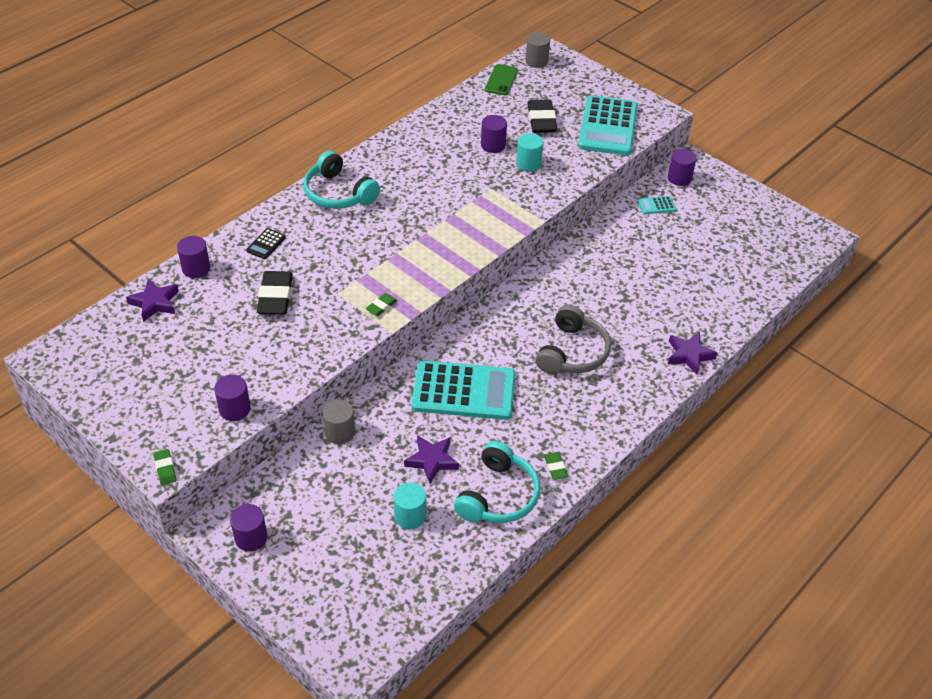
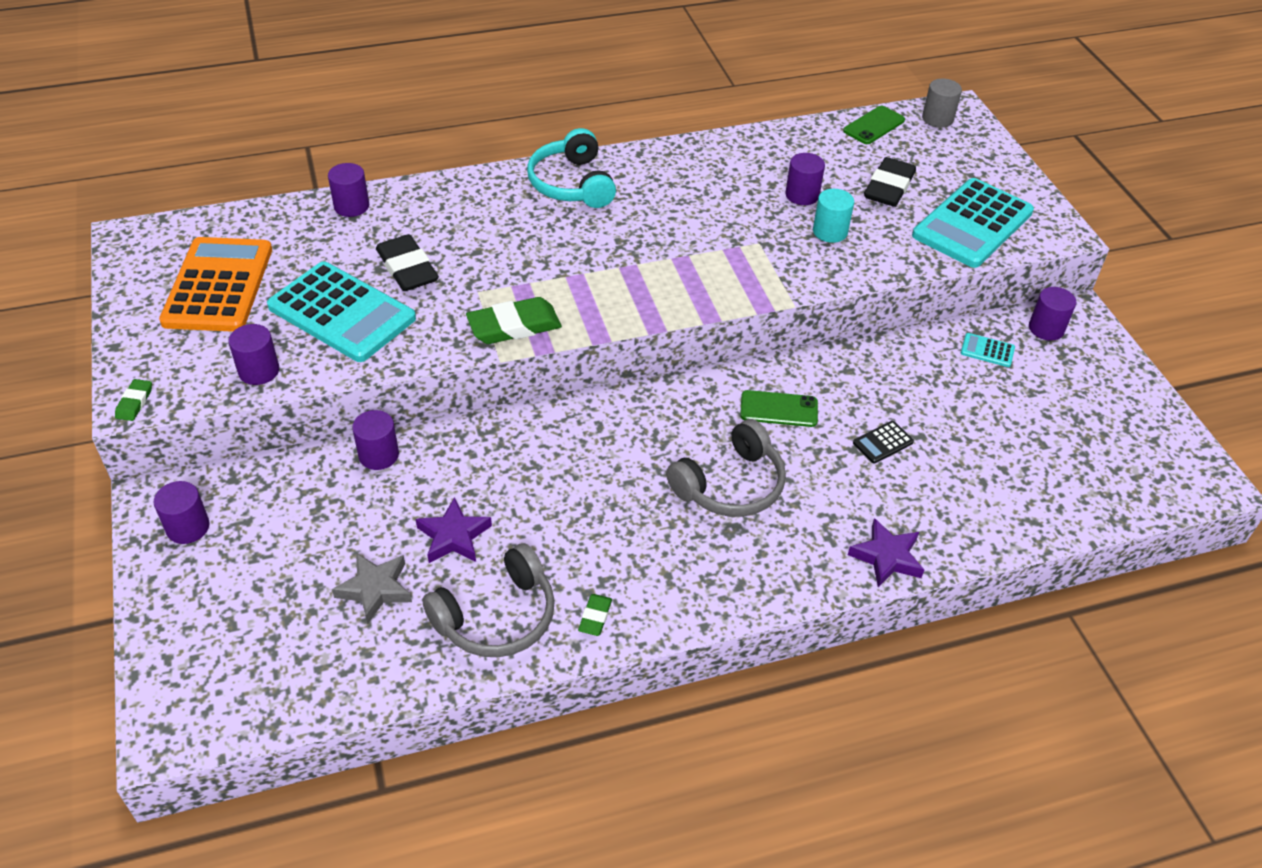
camera: 30 degrees right, 0 degrees up
purple star [126,279,179,322] -> none
black calculator [246,228,286,259] -> black calculator moved to [853,421,914,464]
black eraser [257,271,293,315] -> black eraser turned 60 degrees counterclockwise [376,234,439,291]
grey cylinder [323,400,355,444] -> purple cylinder [352,410,399,470]
green eraser [366,293,397,316] -> green eraser [466,297,562,344], size x2.00
turquoise cylinder [394,482,426,529] -> grey star [332,553,412,624]
turquoise calculator [411,360,516,420] -> turquoise calculator moved to [267,261,416,362]
turquoise headphones [454,441,540,523] -> grey headphones [422,543,555,657]
none -> orange calculator [159,237,272,332]
none -> green phone [740,390,818,427]

